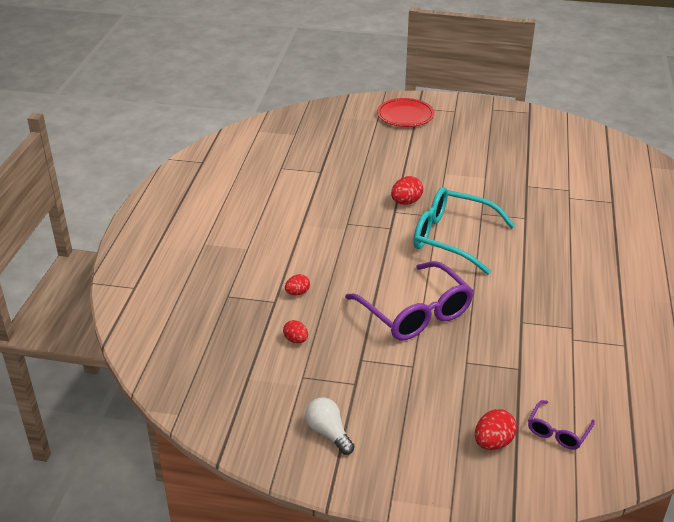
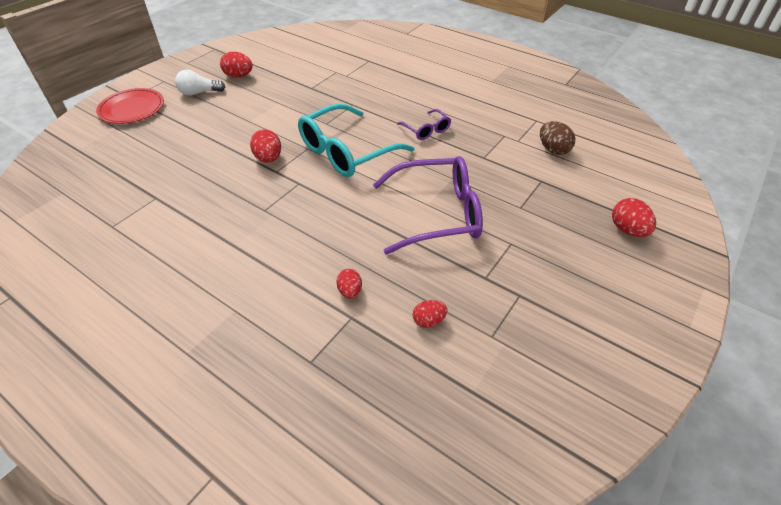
camera: 65 degrees left, 10 degrees up
white light bulb [305,397,355,455] -> white light bulb moved to [175,70,225,96]
purple glasses [528,400,595,450] -> purple glasses moved to [397,109,451,140]
none -> red egg [220,52,253,78]
none -> brown egg [540,121,575,155]

